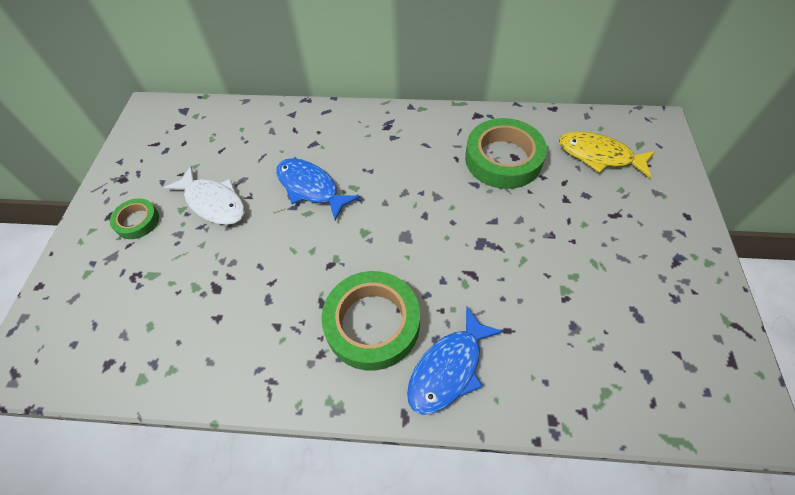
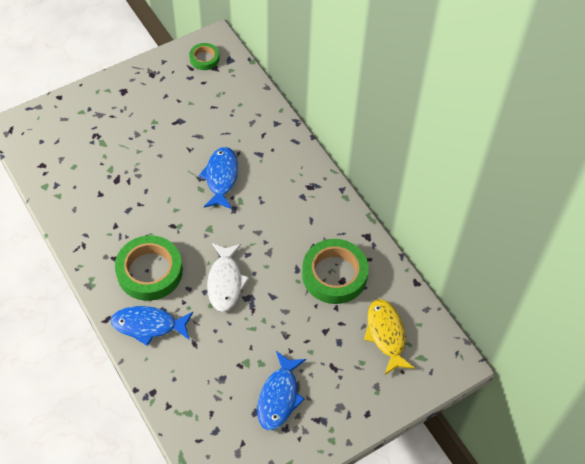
camera: 50 degrees right, 0 degrees up
green tape [110,198,159,239] -> green tape moved to [189,43,219,70]
white fish [164,166,245,225] -> white fish moved to [207,243,249,312]
none -> blue fish [257,351,306,430]

